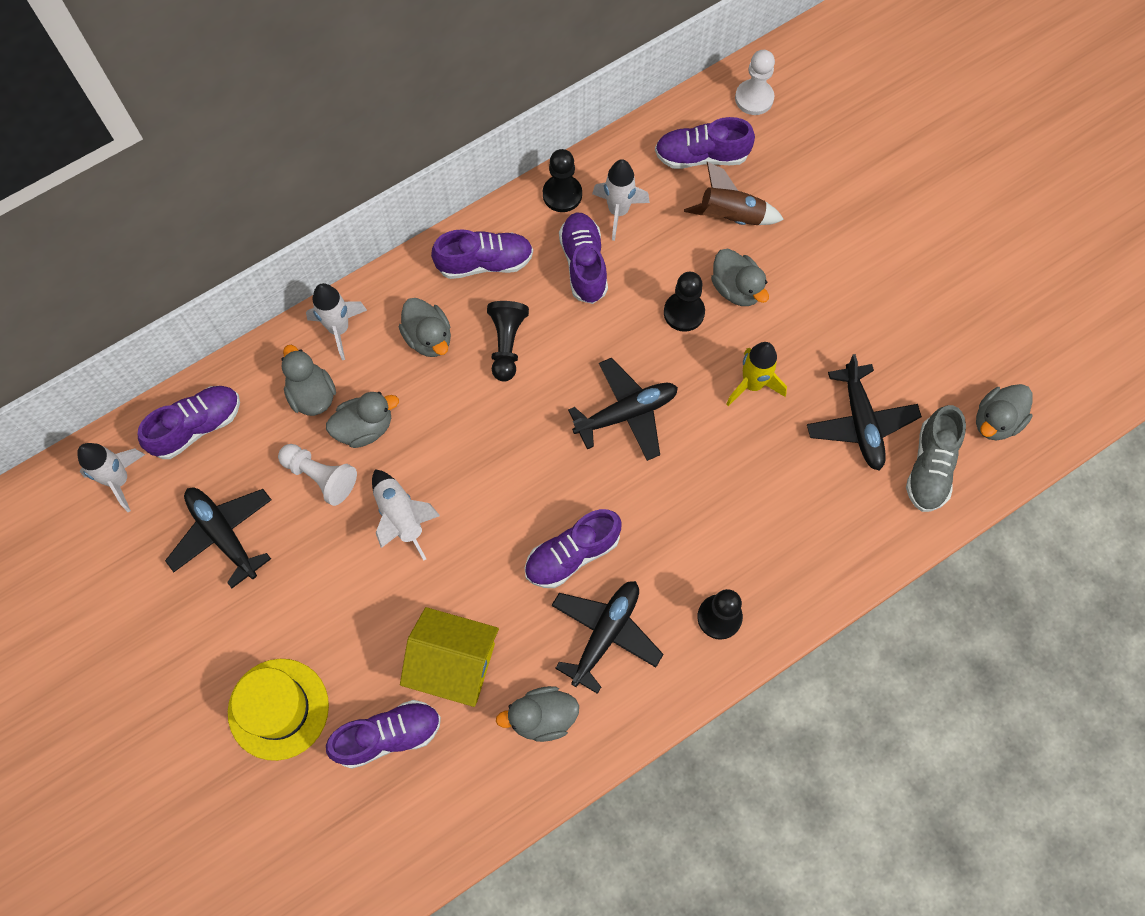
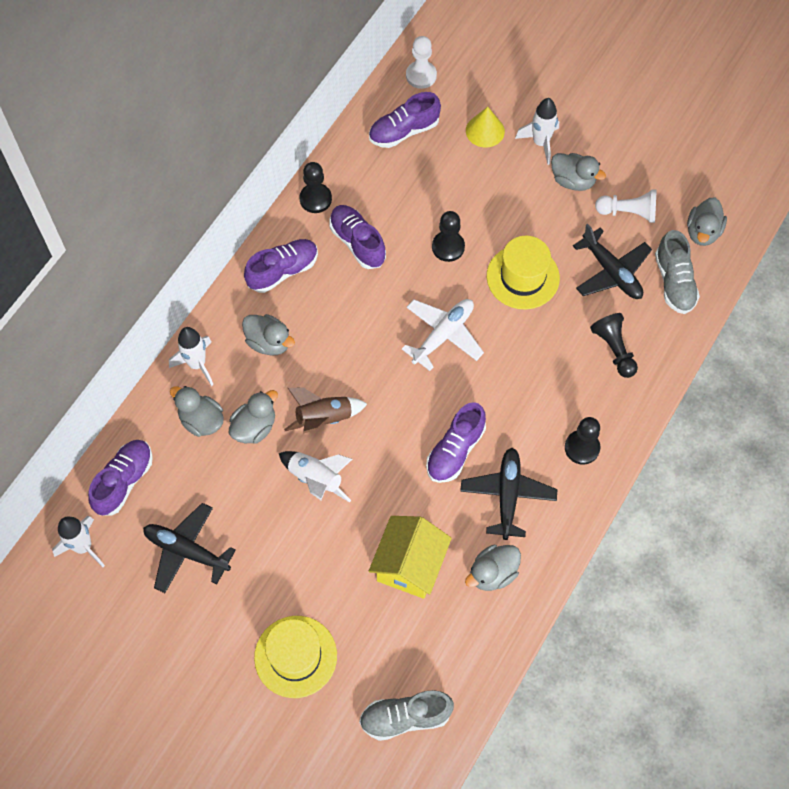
camera: 25 degrees left, 5 degrees down
white pawn [278,444,357,506] -> white pawn moved to [595,190,656,223]
purple shoe [326,700,441,769] -> none
yellow house [400,607,499,707] -> yellow house turned 60 degrees counterclockwise [369,516,452,599]
black pawn [487,301,529,381] -> black pawn moved to [590,313,638,378]
black plane [568,358,678,461] -> white plane [402,299,484,371]
white rocket [592,159,650,241] -> white rocket moved to [515,98,559,165]
brown rocket [684,162,784,225] -> brown rocket moved to [284,388,367,434]
grey duck [711,249,769,306] -> grey duck moved to [551,153,606,191]
yellow rocket [726,342,787,406] -> yellow hat [487,236,560,310]
none -> grey shoe [359,690,454,741]
none -> yellow cone [466,107,505,147]

